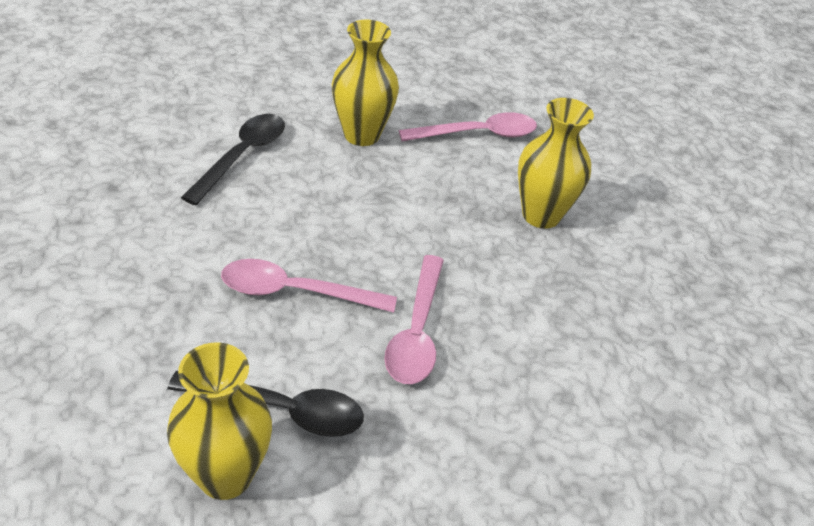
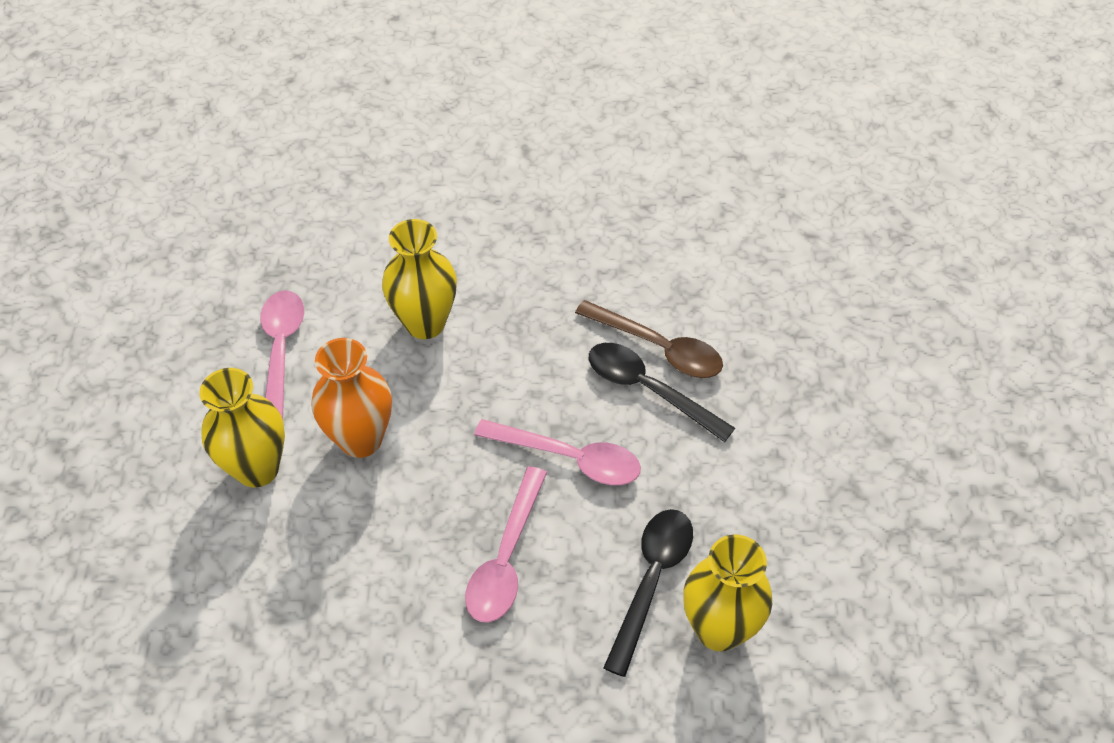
camera: 75 degrees left, 10 degrees up
black spoon [181,114,285,205] -> black spoon moved to [589,343,735,442]
none -> orange vase [311,338,392,458]
none -> brown spoon [575,300,723,378]

